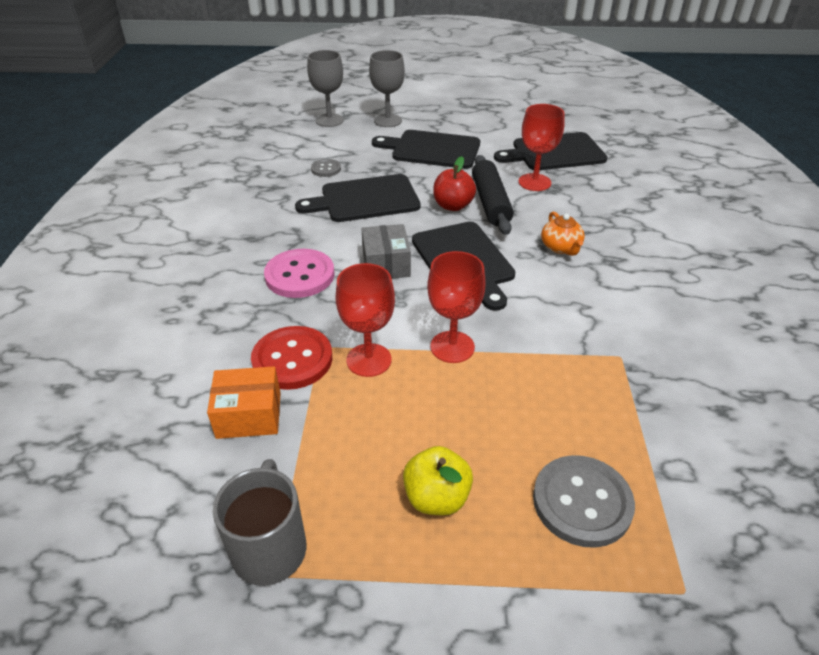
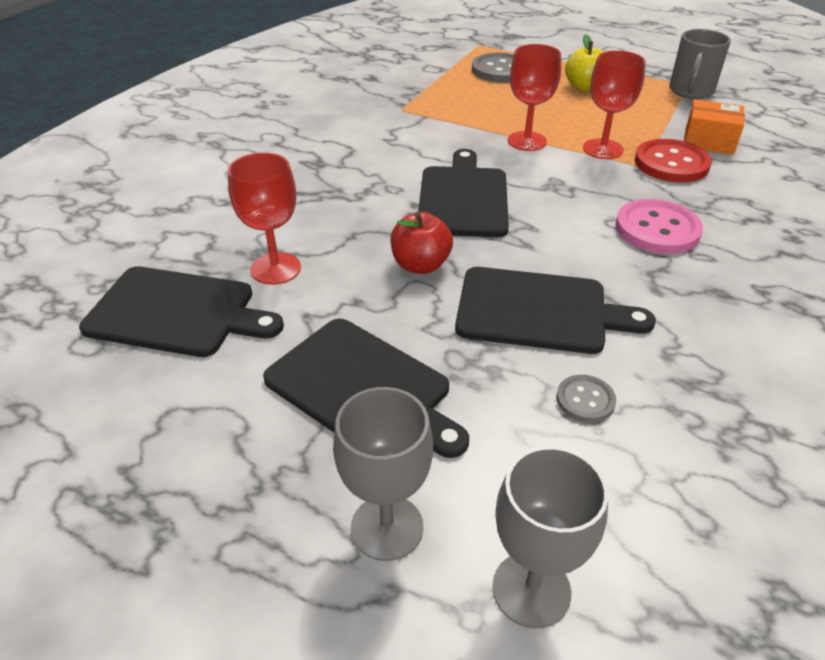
camera: 155 degrees left, 0 degrees up
grey box [362,224,411,278] -> none
black rolling pin [472,155,514,235] -> none
orange teapot [541,211,585,256] -> none

